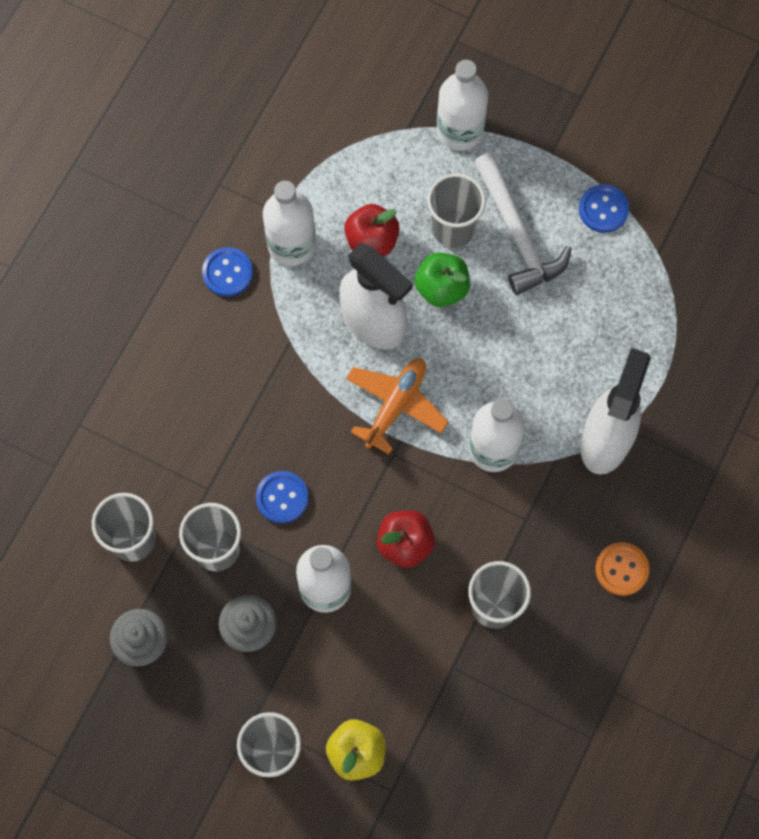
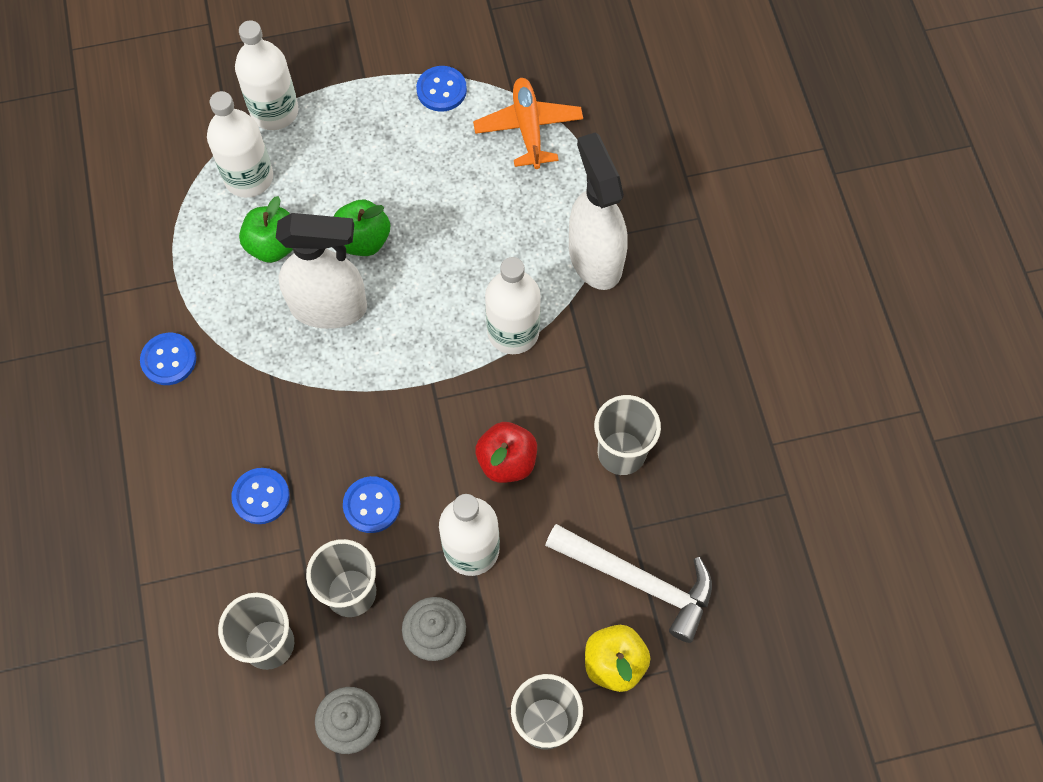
camera: 40 degrees left, 5 degrees down
white bottle [263,181,316,266] -> white bottle moved to [207,91,273,198]
red apple [344,204,400,256] -> green apple [239,196,293,263]
orange plane [346,358,449,454] -> orange plane moved to [473,78,583,169]
grey cup [427,173,486,248] -> none
white hammer [474,153,572,295] -> white hammer moved to [545,524,712,643]
orange button [595,542,649,596] -> none
none -> blue button [231,468,290,524]

